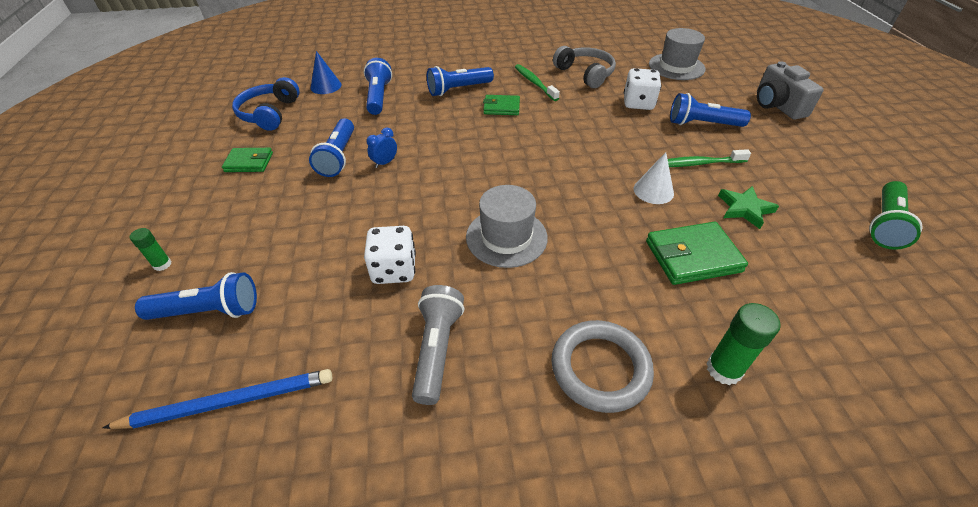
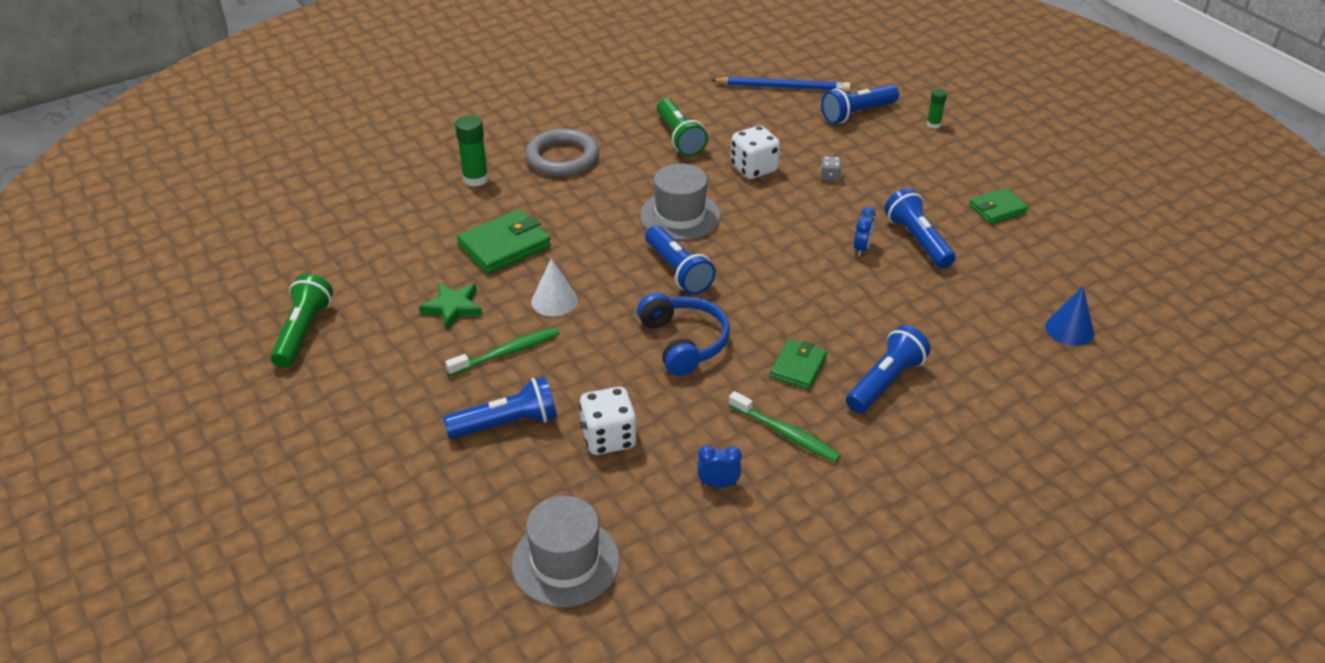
camera: 155 degrees right, 5 degrees down
blue pencil [102,369,332,429] -> blue pencil turned 135 degrees counterclockwise [711,76,850,92]
blue headphones [232,77,300,131] -> blue headphones moved to [637,293,729,376]
blue flashlight [364,58,392,115] -> blue flashlight moved to [645,226,716,295]
grey flashlight [412,285,464,405] -> green flashlight [657,98,708,156]
green wallet [483,95,520,115] -> green wallet turned 45 degrees counterclockwise [770,339,827,389]
grey headphones [553,46,616,88] -> blue clock [697,446,742,488]
grey camera [757,61,824,119] -> none
none -> grey dice [820,156,842,181]

